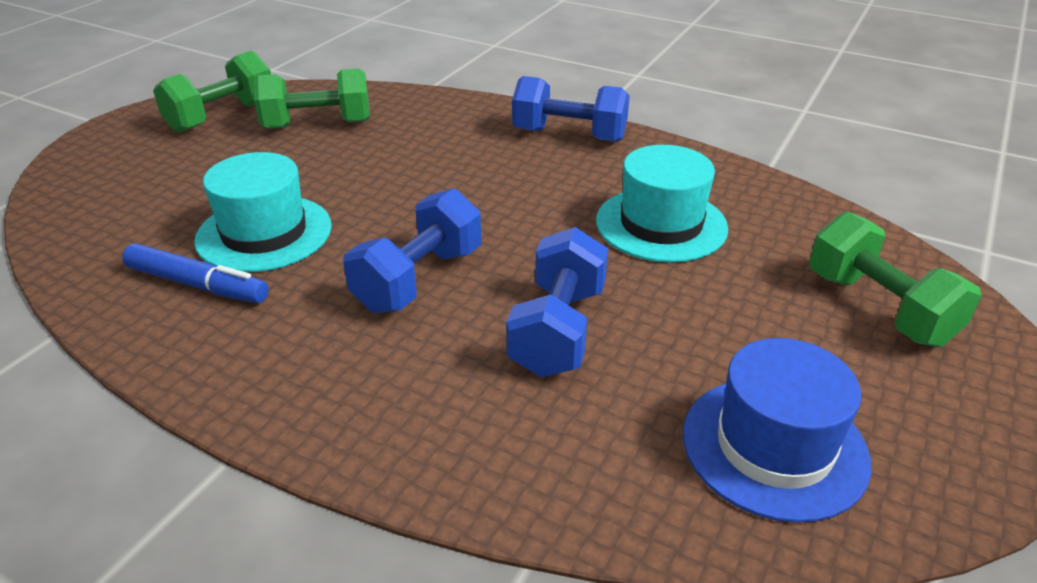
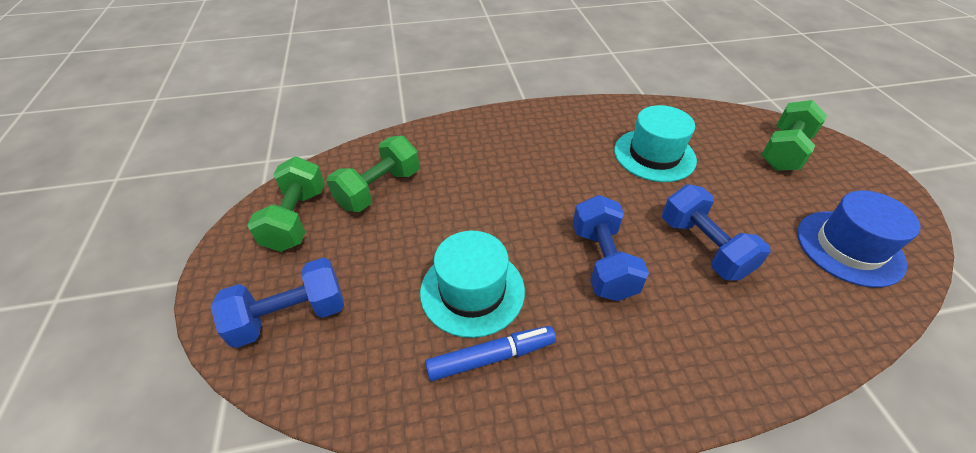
camera: 40 degrees left, 10 degrees up
blue dumbbell [512,76,630,142] -> blue dumbbell moved to [211,258,344,348]
green dumbbell [809,211,982,347] -> green dumbbell turned 75 degrees counterclockwise [761,100,827,171]

